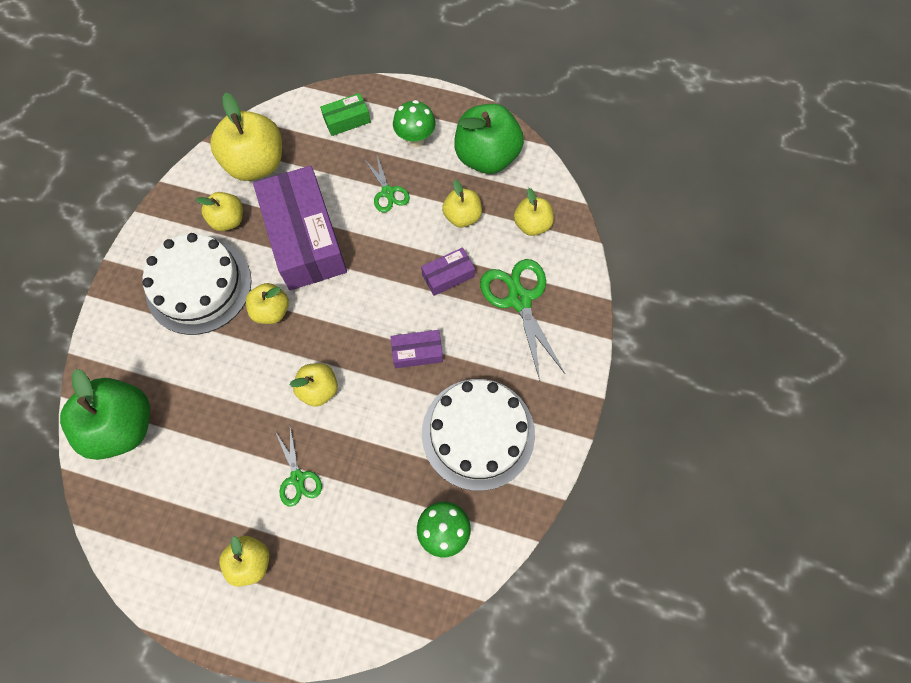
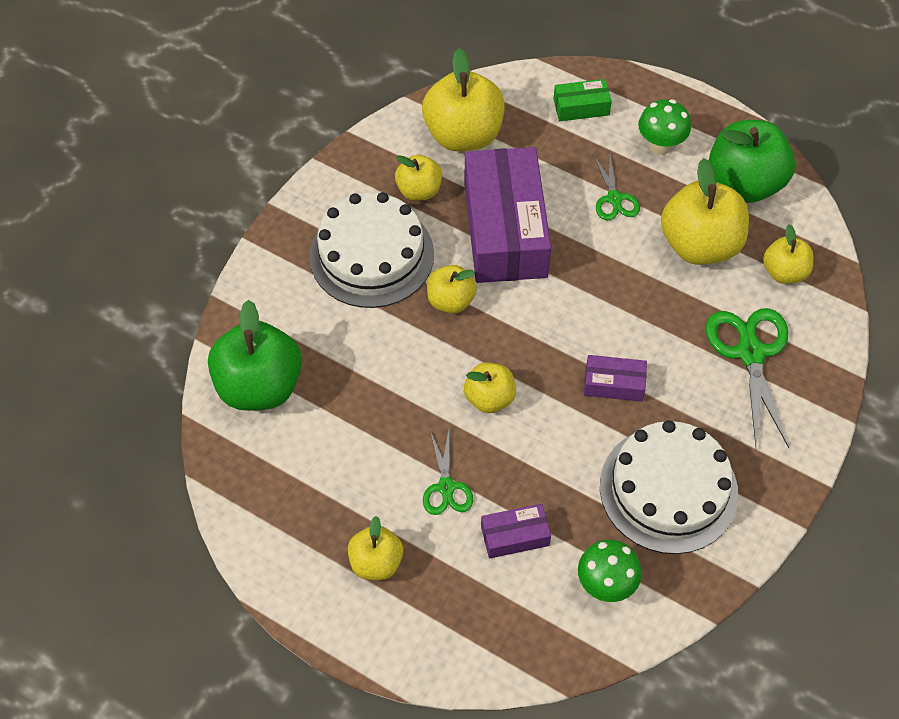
camera: 15 degrees right, 10 degrees down
purple box [421,247,475,296] -> purple box moved to [481,504,551,559]
yellow apple [442,180,482,227] -> yellow apple [661,158,749,265], size x1.78

